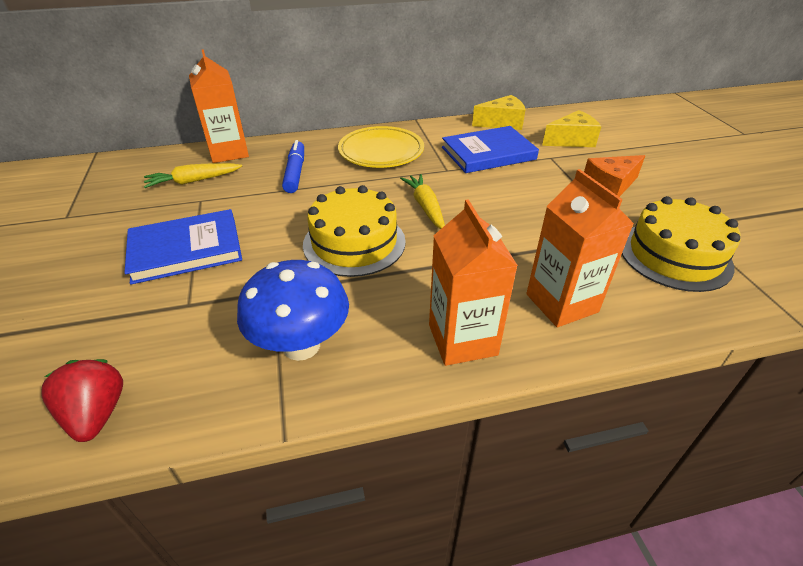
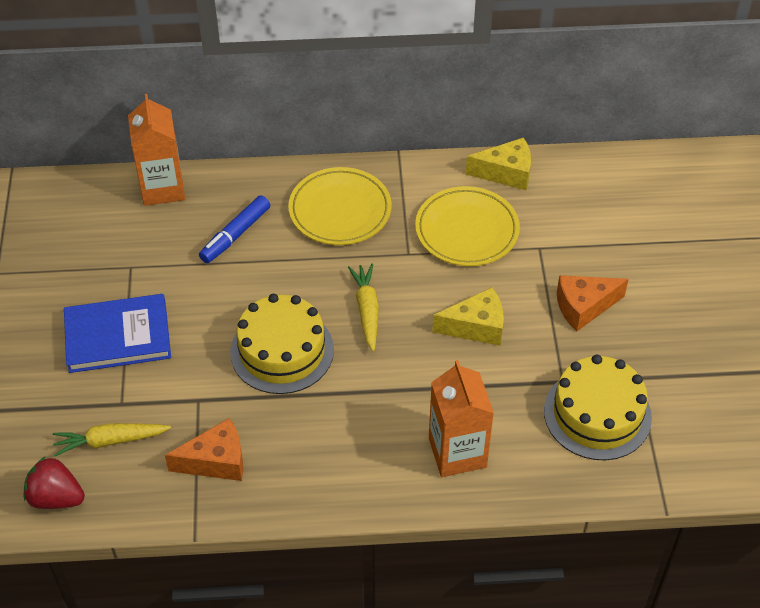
camera: 10 degrees right, 10 degrees up
red strawberry [41,359,123,442] -> red strawberry turned 60 degrees counterclockwise [23,456,85,509]
yellow carrot [144,163,242,188] -> yellow carrot moved to [53,423,171,457]
blue mushroom [237,260,349,361] -> orange cheese [165,418,243,481]
blue marker [282,140,304,193] -> blue marker turned 150 degrees counterclockwise [199,195,270,263]
orange carton [429,199,518,366] -> none
blue book [442,126,539,173] -> yellow plate [415,186,520,266]
yellow cheese [542,110,602,147] -> yellow cheese moved to [432,287,504,346]

